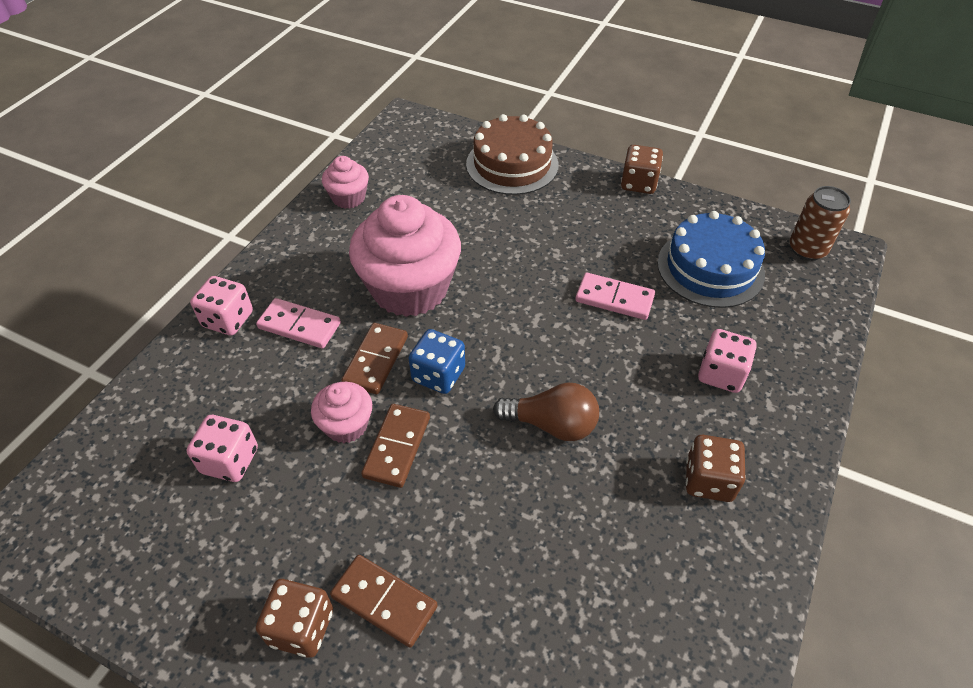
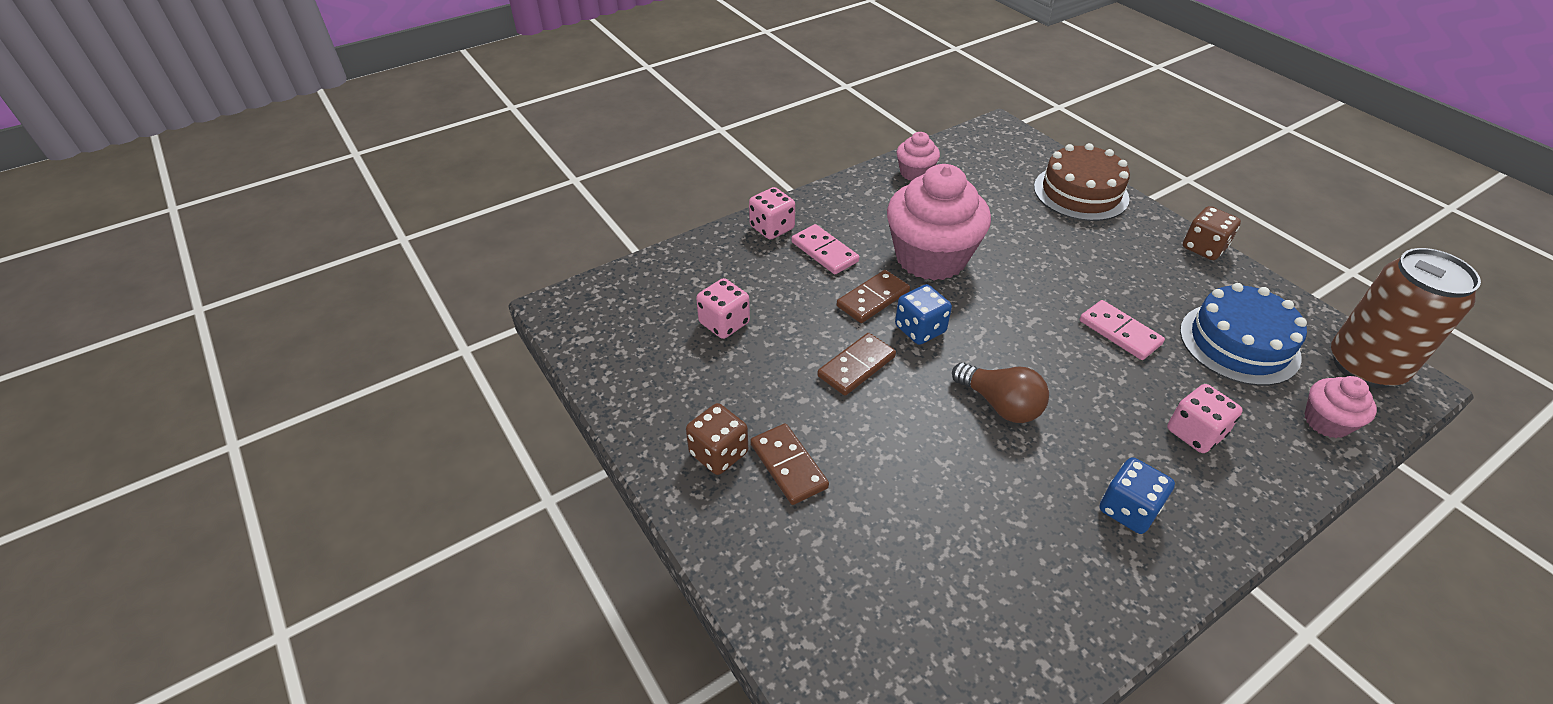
camera: 30 degrees right, 5 degrees down
pink cupcake [311,382,372,443] -> pink cupcake moved to [1305,376,1377,438]
brown dice [686,435,746,502] -> blue dice [1099,457,1175,534]
brown can [790,186,851,261] -> brown can [1331,248,1481,388], size x1.68

